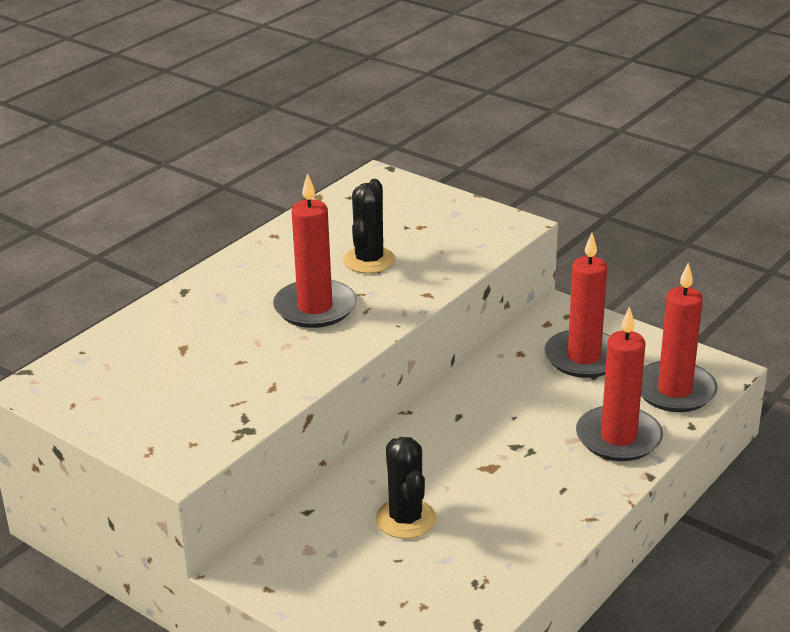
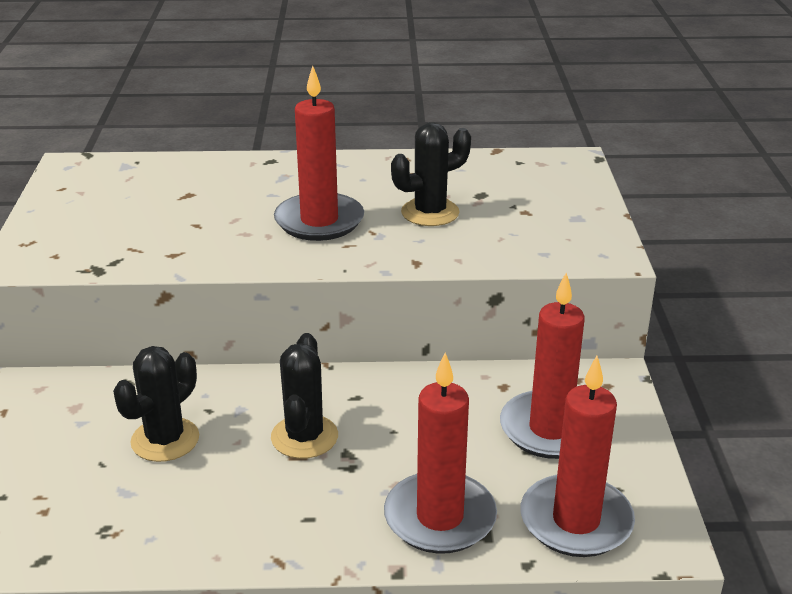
camera: 50 degrees right, 0 degrees up
none -> black cactus [271,333,338,459]

